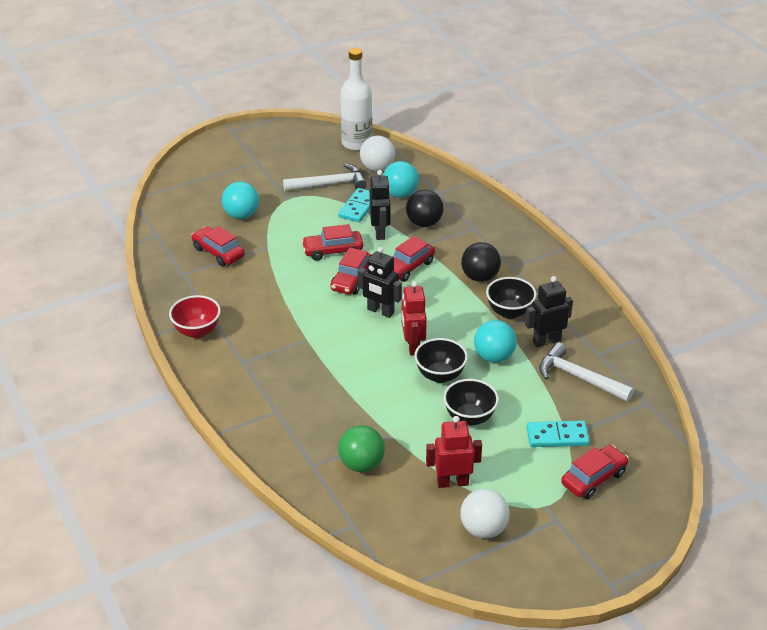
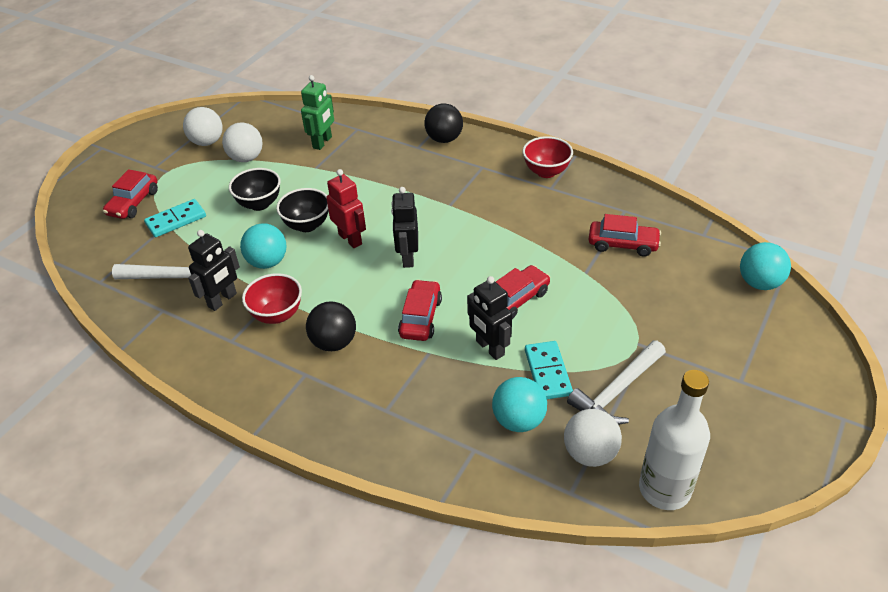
camera: 150 degrees right, 5 degrees up
turquoise ball [222,182,259,219] -> turquoise ball moved to [740,242,791,290]
red car [330,248,372,295] -> none
green ball [338,425,385,472] -> green robot [301,75,334,150]
black robot [358,247,402,318] -> black robot turned 90 degrees counterclockwise [391,187,418,268]
black ball [406,190,444,227] -> black ball moved to [424,103,463,143]
red robot [426,416,482,488] -> white ball [222,122,263,162]
black bowl [486,277,537,319] -> red bowl [242,273,302,324]

